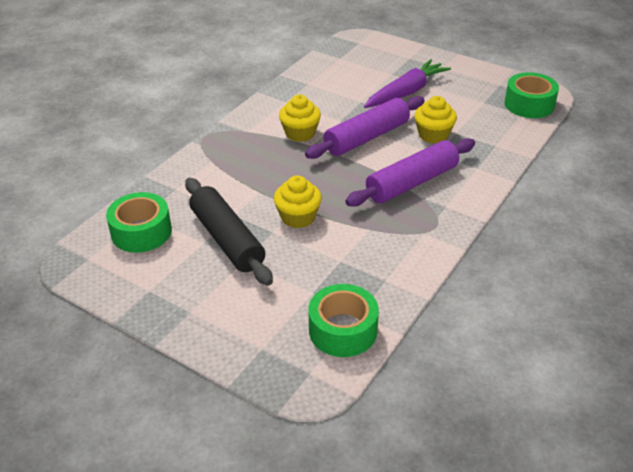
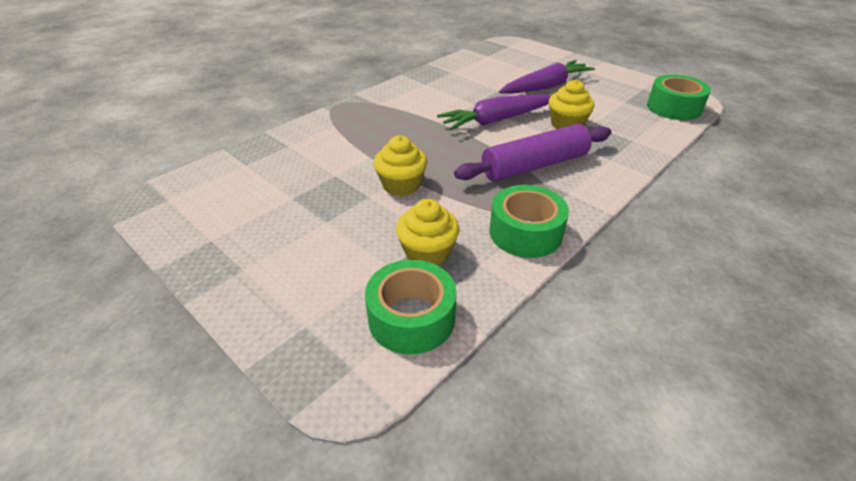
camera: 10 degrees right, 0 degrees up
green tape [106,192,172,253] -> green tape moved to [490,185,569,258]
black rolling pin [185,178,273,286] -> none
yellow cupcake [279,94,321,142] -> yellow cupcake moved to [396,199,459,265]
purple rolling pin [305,96,425,159] -> purple carrot [437,94,551,130]

